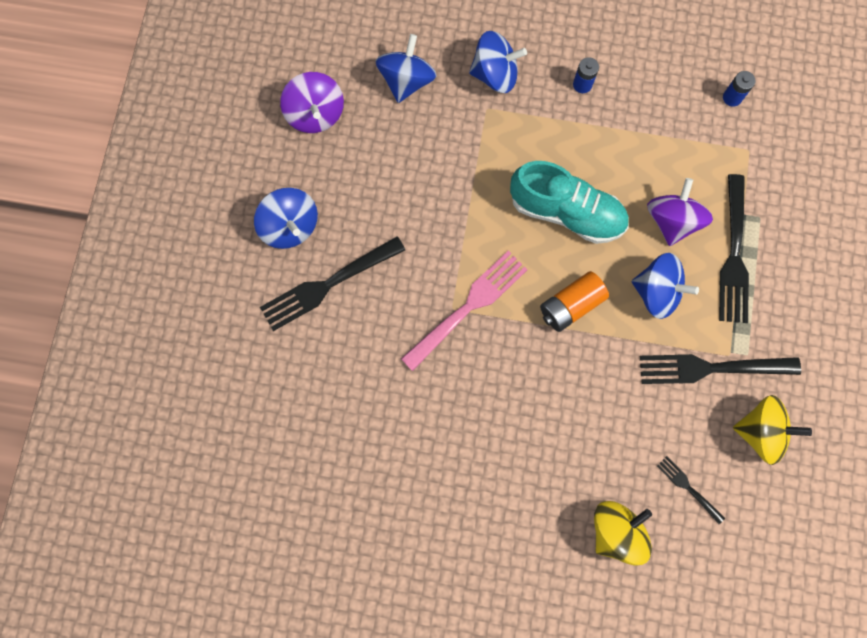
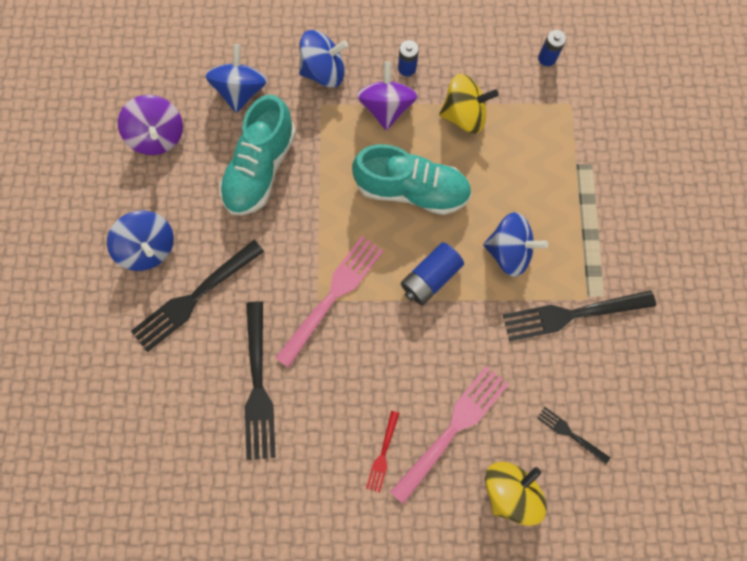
camera: 10 degrees left, 0 degrees up
orange battery [540,271,609,332] -> blue battery [401,242,464,305]
purple spinning top [647,178,713,246] -> purple spinning top moved to [357,62,417,130]
black fork [719,174,749,323] -> black fork moved to [245,301,276,460]
yellow spinning top [733,395,812,465] -> yellow spinning top moved to [439,74,498,134]
none -> turquoise shoe [220,95,296,215]
none -> red fork [366,411,399,493]
none -> pink fork [390,366,508,504]

